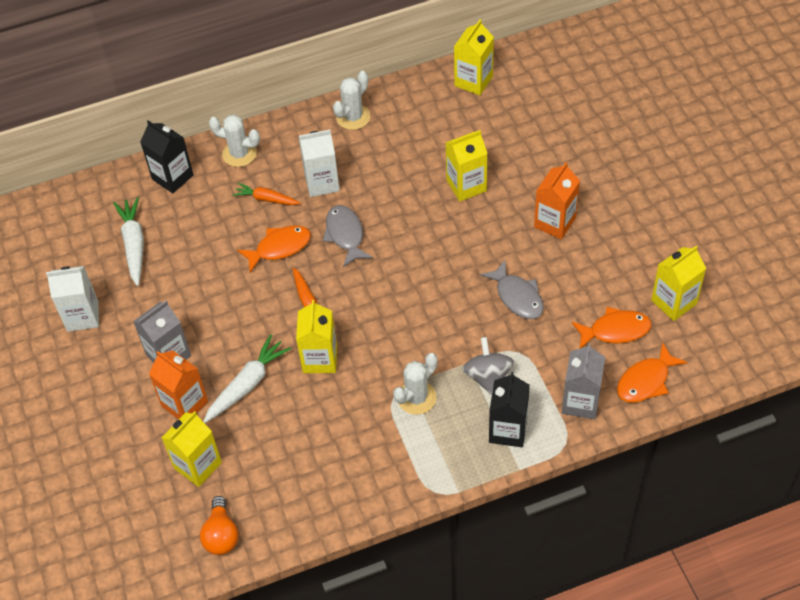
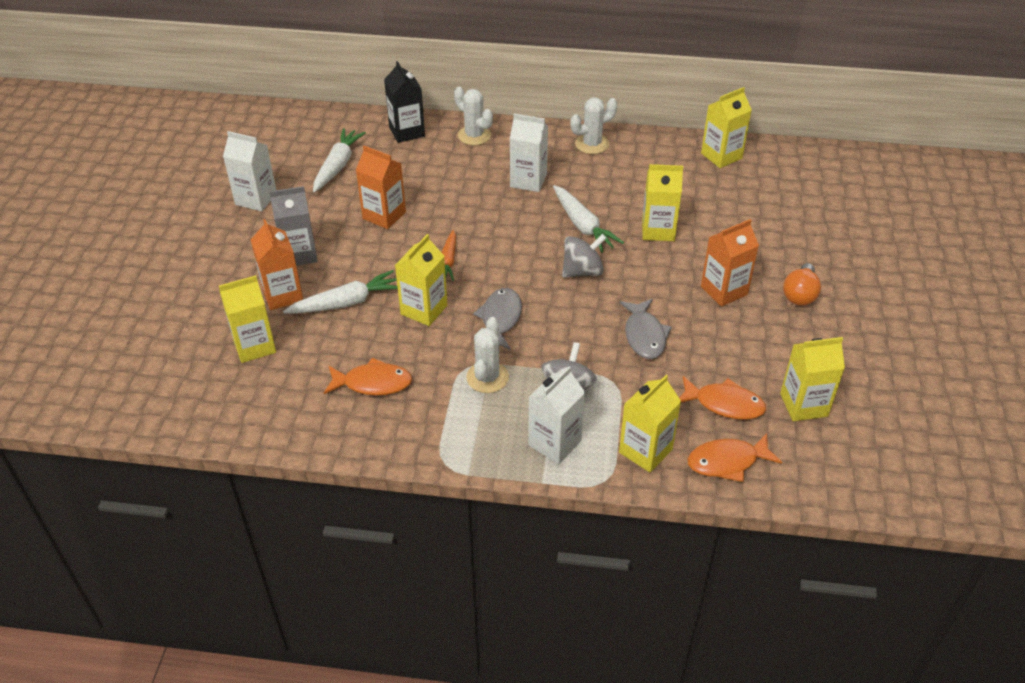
camera: 25 degrees right, 10 degrees down
orange light bulb [200,496,238,555] -> orange light bulb moved to [783,263,821,306]
orange carrot [233,183,301,205] -> none
orange fish [237,225,311,273] -> orange fish moved to [324,358,412,395]
grey fish [323,205,373,267] -> grey fish moved to [473,288,522,350]
white cactus [393,353,438,415] -> white cactus turned 60 degrees counterclockwise [466,317,509,393]
black carton [489,372,530,447] -> white carton [528,366,585,464]
grey carton [562,343,605,419] -> yellow carton [619,375,681,472]
none -> orange carton [356,146,406,229]
none -> white carrot [553,185,624,253]
none -> grey spinning top [562,234,606,278]

